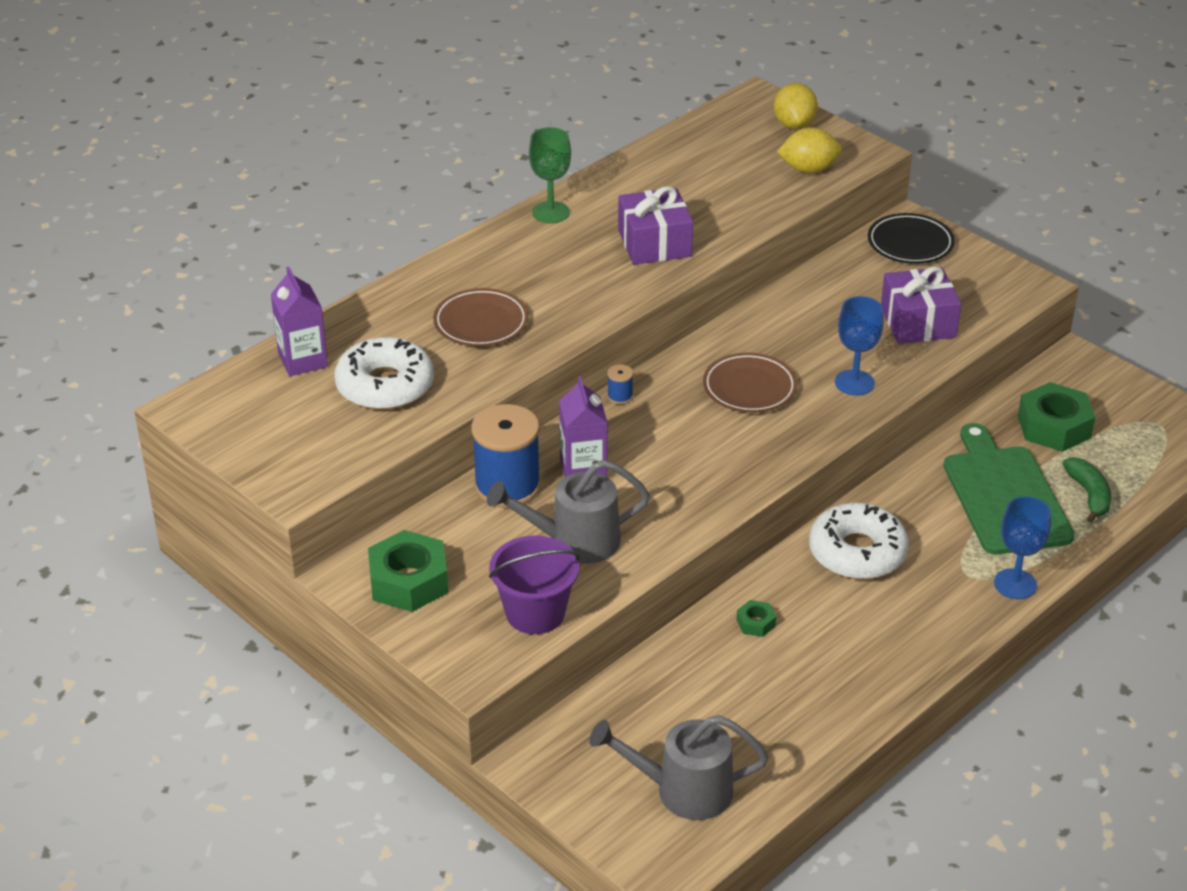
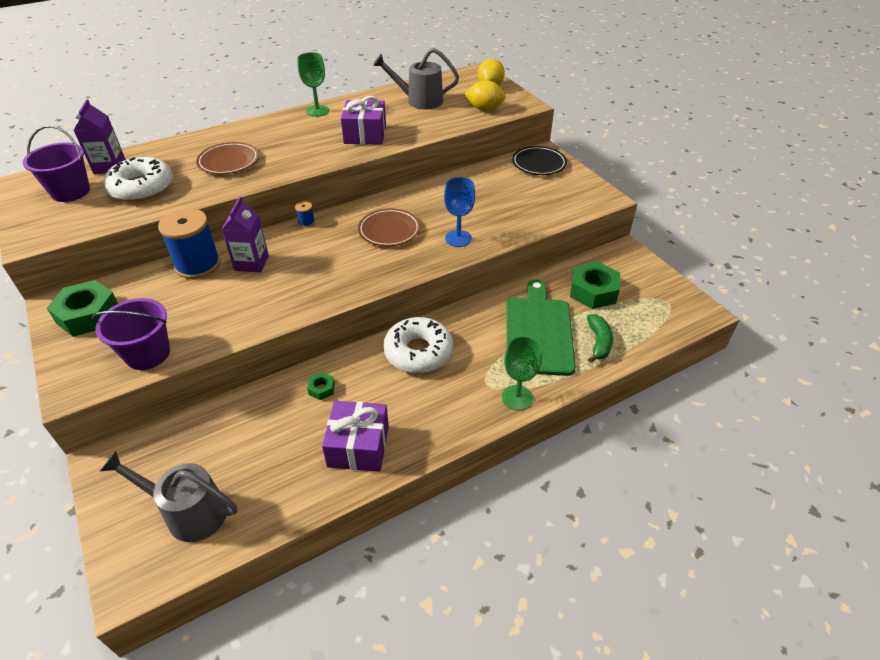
camera: 15 degrees right, 5 degrees up
grey watering can [487,460,650,564] -> grey watering can moved to [373,48,459,109]
purple gift [881,266,961,344] -> purple gift moved to [322,401,389,472]
blue goblet [994,496,1051,599] -> green goblet [502,336,542,411]
none -> purple bucket [22,125,90,202]

